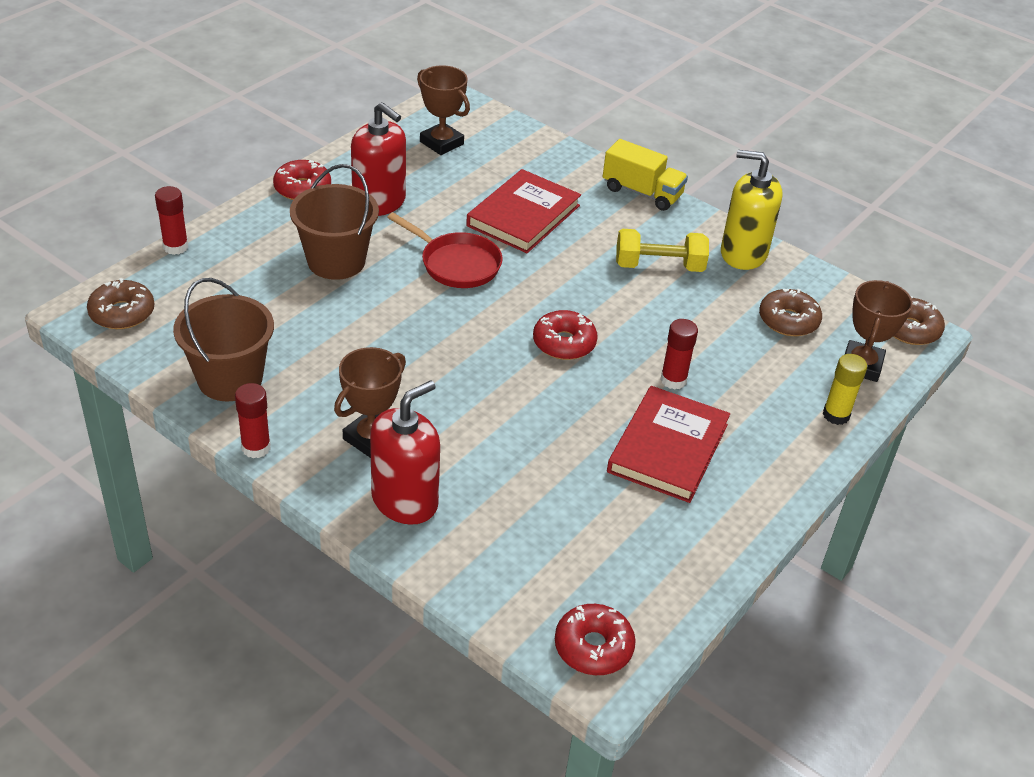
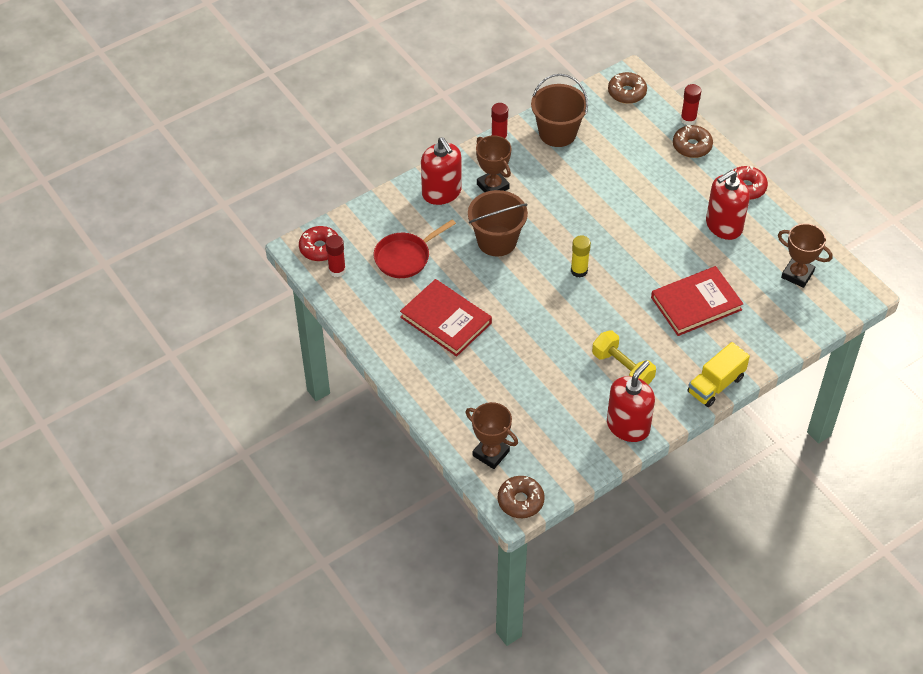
camera: 110 degrees right, 10 degrees up
brown bucket [290,164,379,280] -> brown bucket moved to [468,190,528,256]
red pan [387,212,503,288] -> red pan moved to [374,219,456,278]
brown trophy [417,65,470,155] -> brown trophy turned 60 degrees clockwise [778,223,833,288]
red book [466,169,581,253] -> red book turned 75 degrees counterclockwise [651,266,743,336]
red donut [533,310,598,360] -> none
yellow dumbbell [616,229,709,272] -> yellow dumbbell turned 60 degrees counterclockwise [592,330,656,385]
red glue stick [660,319,698,390] -> red glue stick moved to [325,235,346,277]
yellow soap dispenser [721,150,783,270] -> red soap dispenser [607,361,655,442]
brown donut [759,289,822,336] -> brown donut moved to [673,125,713,158]
yellow glue stick [823,354,867,425] -> yellow glue stick moved to [571,235,591,278]

